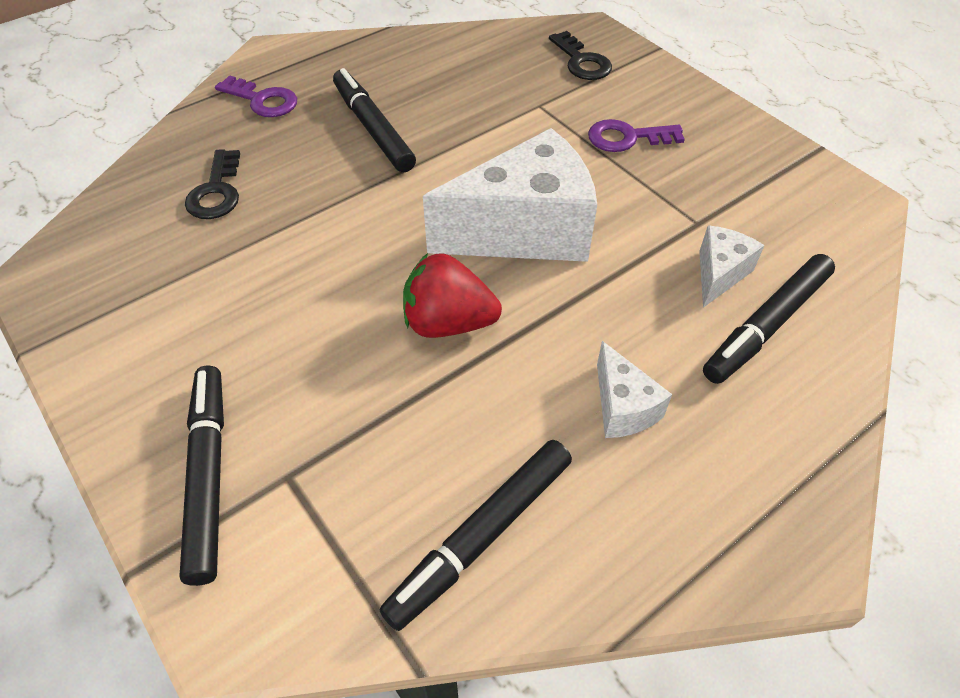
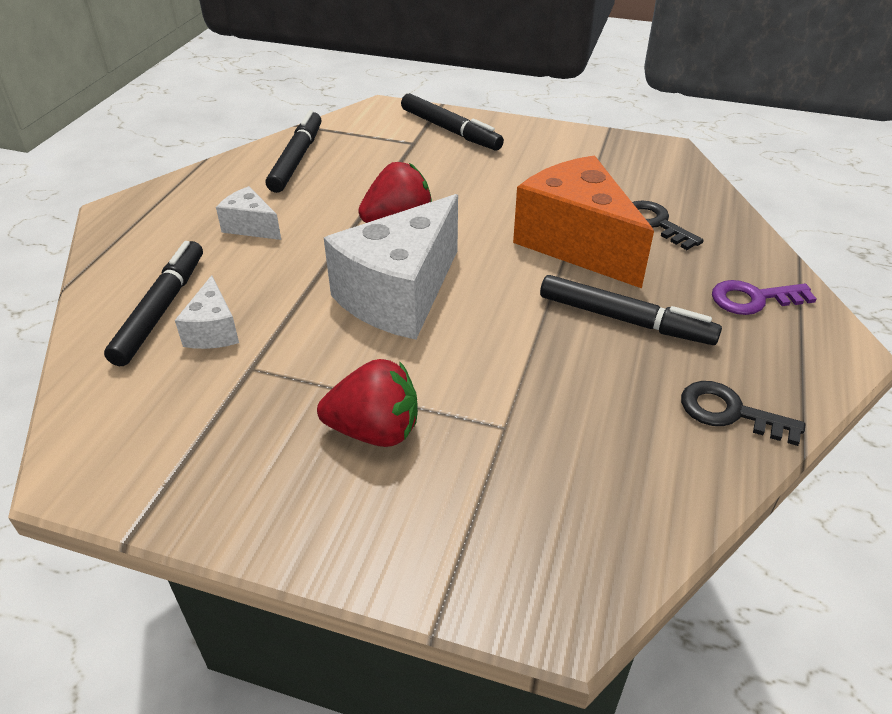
camera: 145 degrees right, 10 degrees down
black key [549,31,612,80] -> black key moved to [681,381,806,446]
purple key [588,119,685,152] -> red strawberry [317,359,418,447]
none -> orange cheese [513,156,654,288]

